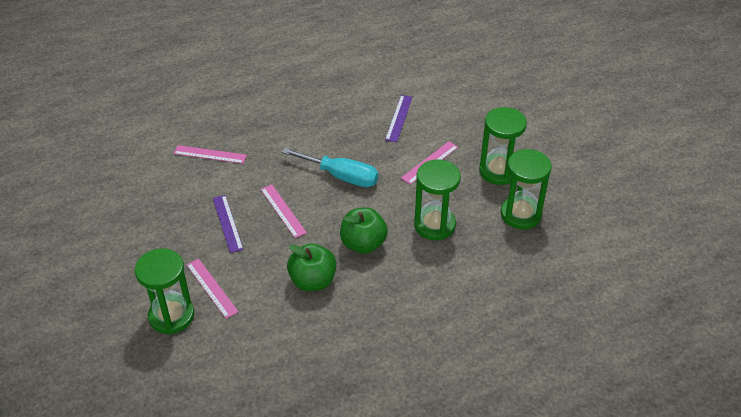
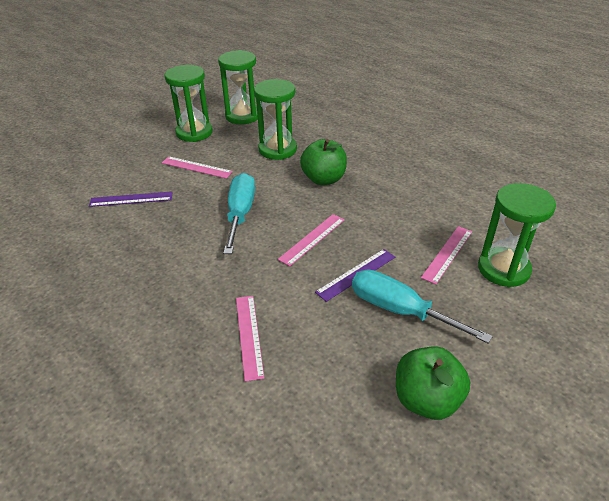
camera: 110 degrees left, 5 degrees down
green apple [287,243,337,291] -> green apple moved to [396,346,470,420]
none -> turquoise screwdriver [352,269,493,344]

